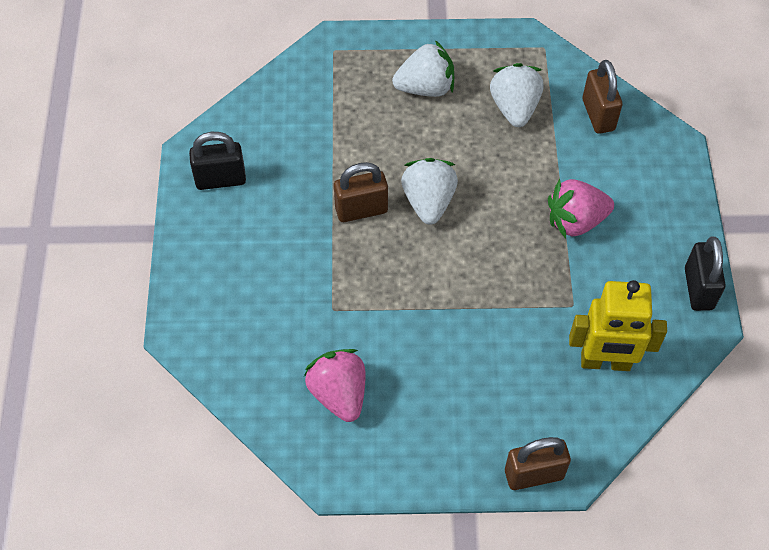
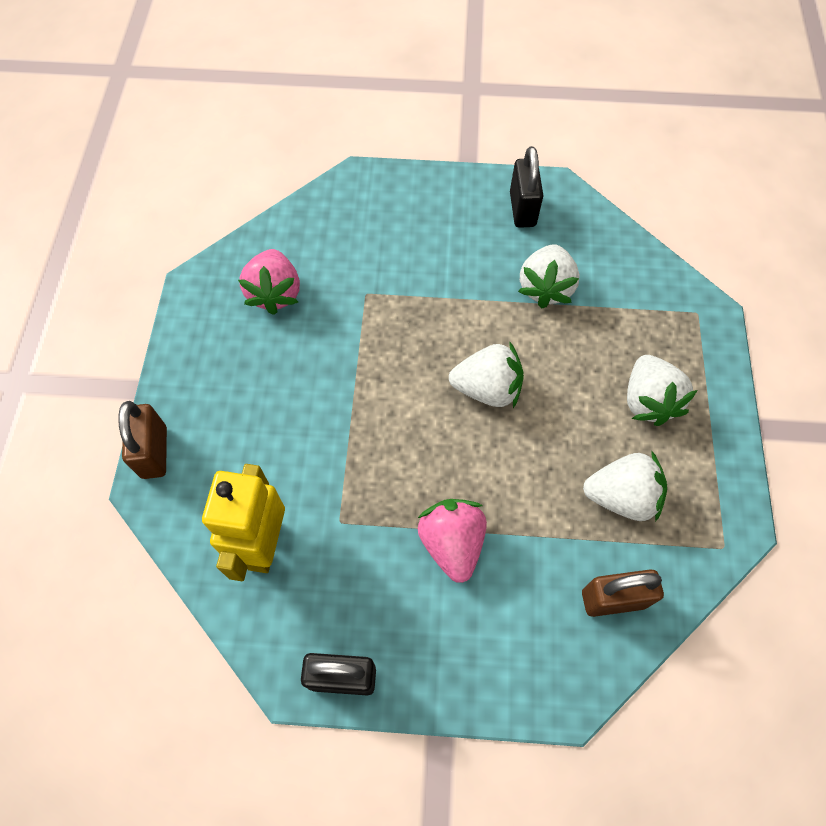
camera: 95 degrees right, 5 degrees up
pink strawberry [304,349,366,422] -> pink strawberry turned 105 degrees clockwise [238,249,300,315]
brown padlock [334,162,388,222] -> none
none -> white strawberry [518,244,580,309]

